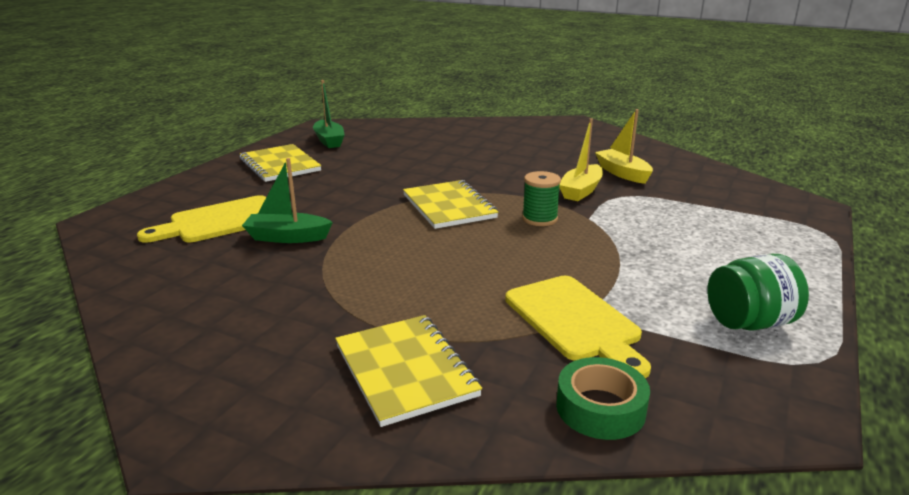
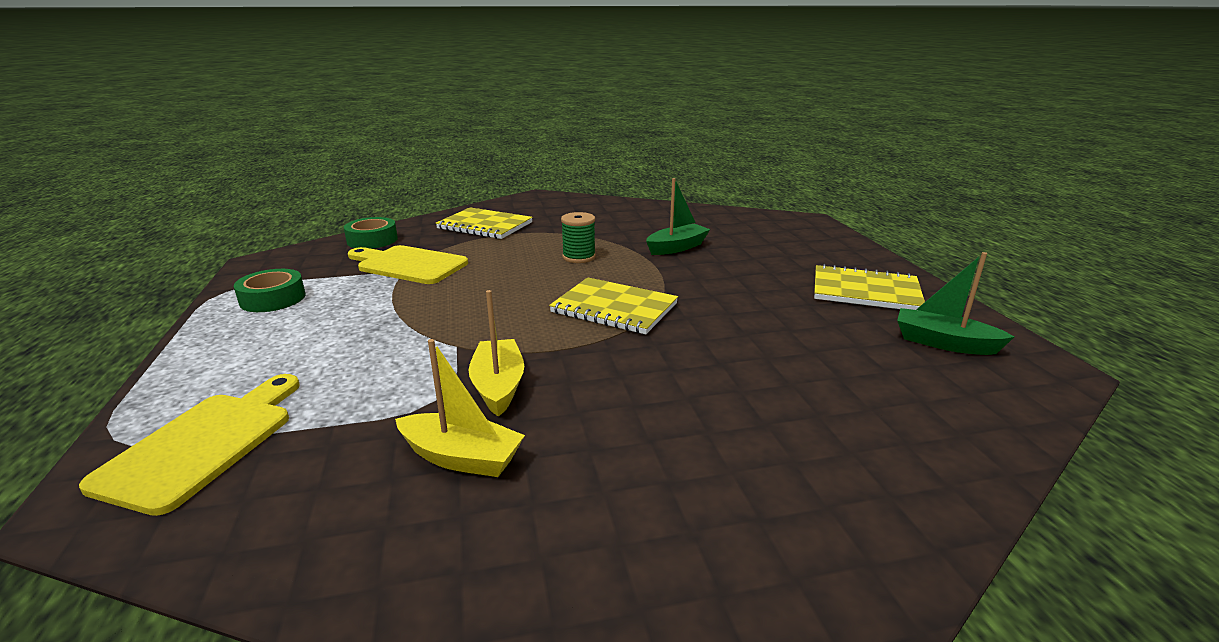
camera: 140 degrees right, 0 degrees up
yellow cutting board [137,195,266,243] -> yellow cutting board moved to [79,374,300,516]
green spool [522,171,561,226] -> green spool moved to [561,212,596,263]
green jar [707,254,809,331] -> green tape [234,269,306,312]

